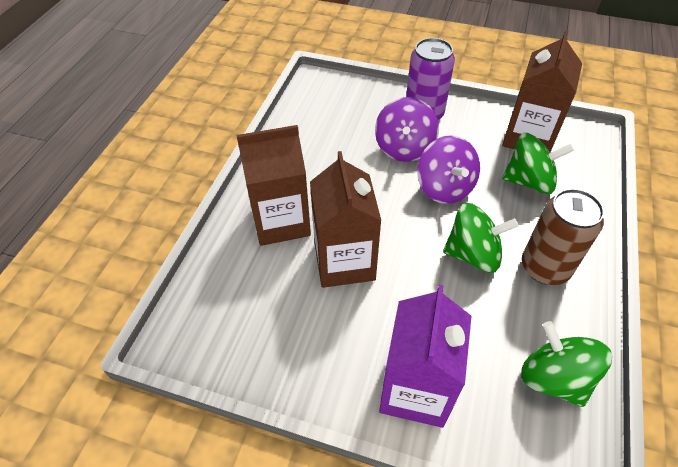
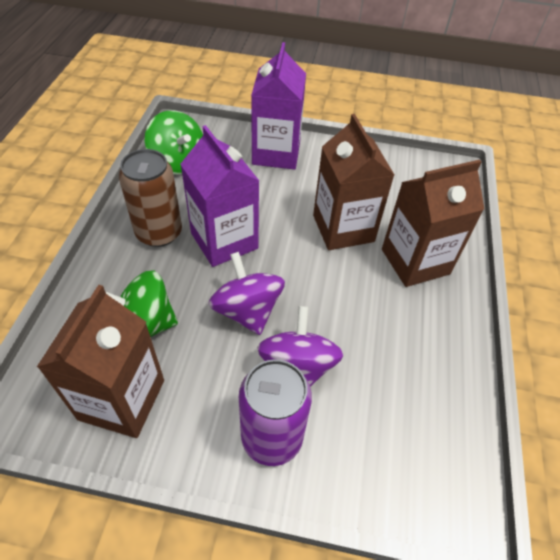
camera: 170 degrees right, 0 degrees up
green spinning top [443,203,518,273] -> purple carton [181,125,259,267]

